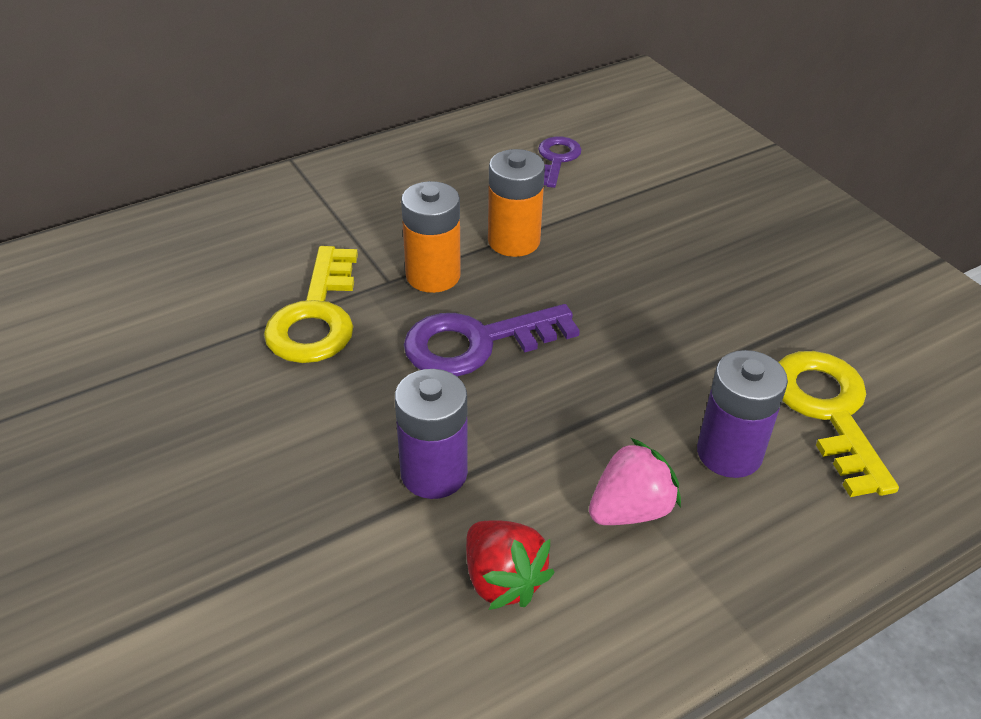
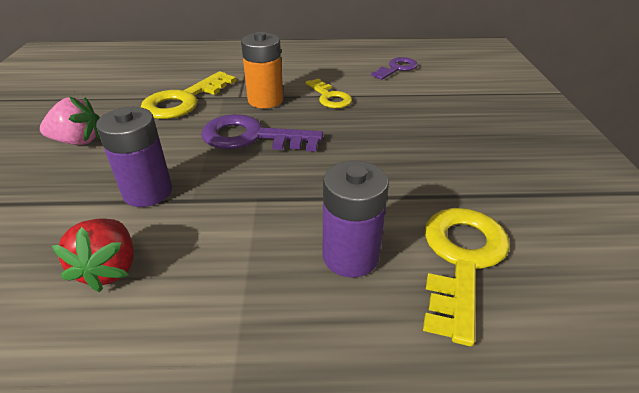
camera: 30 degrees right, 5 degrees down
orange battery [488,149,545,257] -> yellow key [306,78,352,108]
pink strawberry [589,438,681,525] -> pink strawberry moved to [40,97,100,145]

